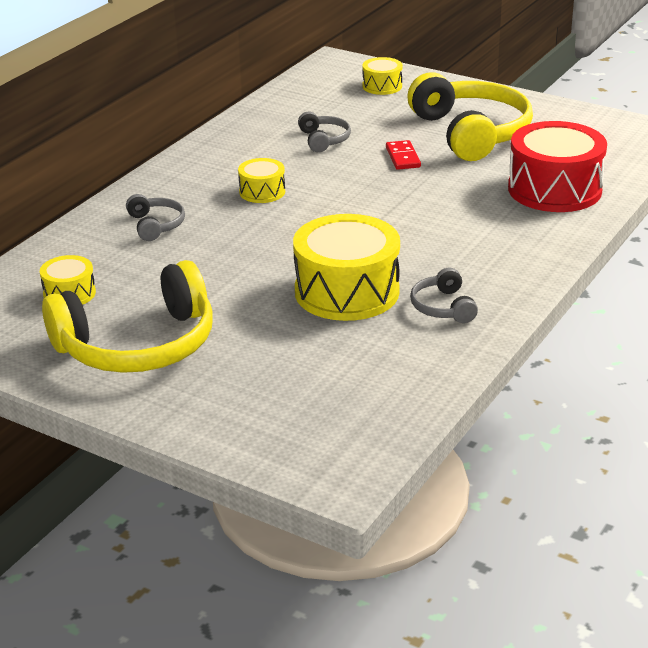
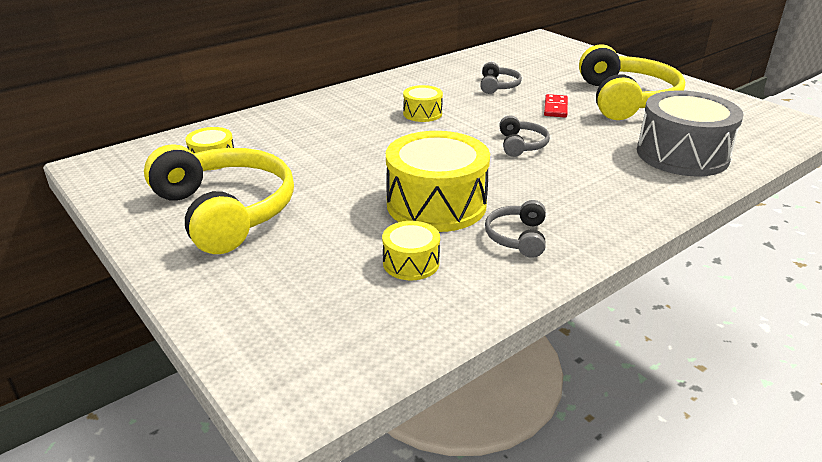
camera: 20 degrees right, 0 degrees up
yellow headphones [42,260,213,373] -> yellow headphones turned 120 degrees counterclockwise [144,144,294,254]
grey headphones [126,194,185,241] -> grey headphones moved to [499,115,550,157]
yellow drum [362,57,403,95] -> yellow drum moved to [382,221,440,280]
red drum [508,121,607,212] -> grey drum [637,90,744,176]

